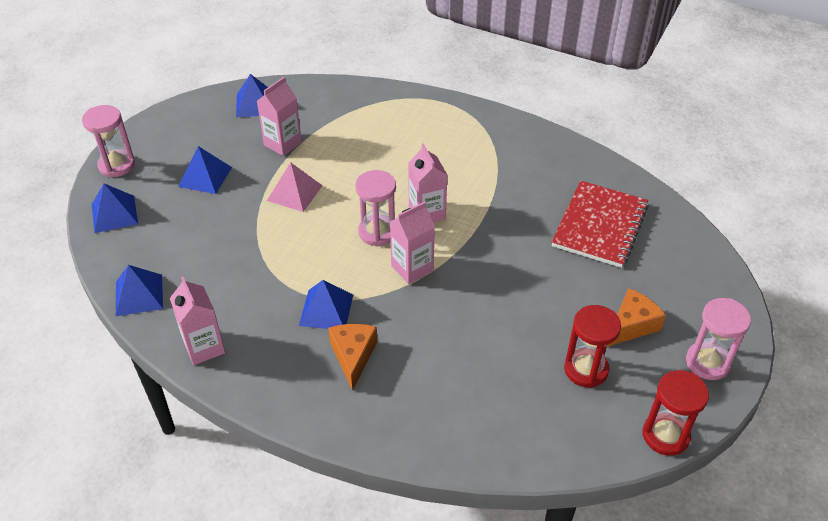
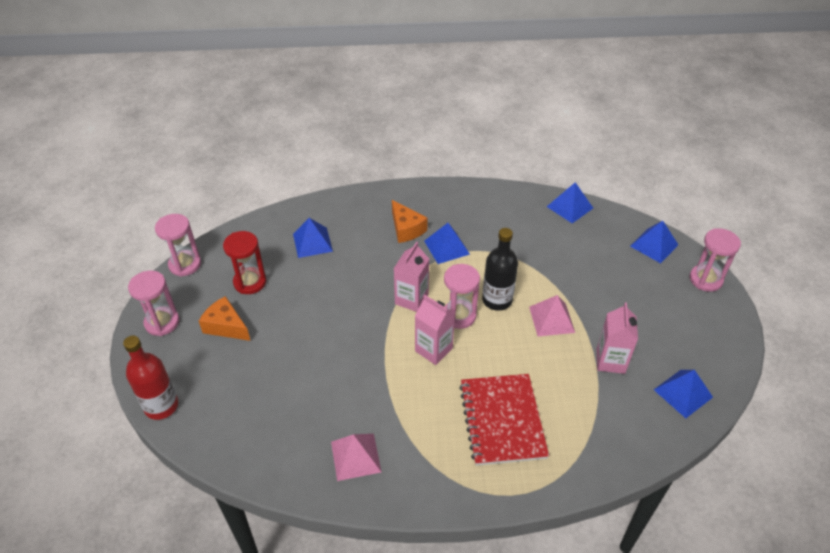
camera: 150 degrees right, 0 degrees up
pink carton [170,277,225,365] -> none
blue pyramid [178,146,232,194] -> blue pyramid moved to [293,218,333,258]
red notebook [552,180,649,268] -> red notebook moved to [459,374,549,466]
orange cheese [607,288,666,347] -> orange cheese turned 105 degrees clockwise [199,296,251,341]
red hourglass [642,370,709,456] -> pink hourglass [155,214,201,277]
none -> red bottle [123,336,178,420]
none -> pink pyramid [331,434,382,481]
none -> black bottle [482,228,518,311]

